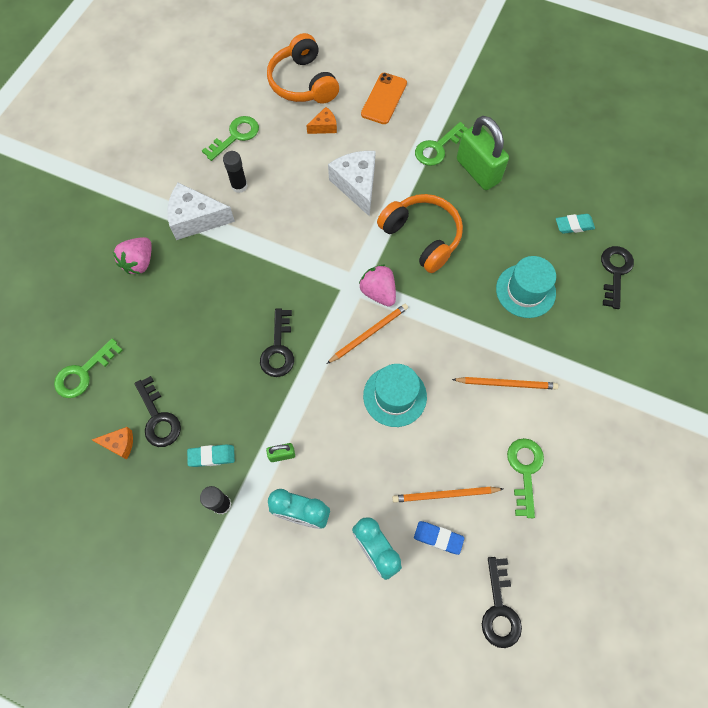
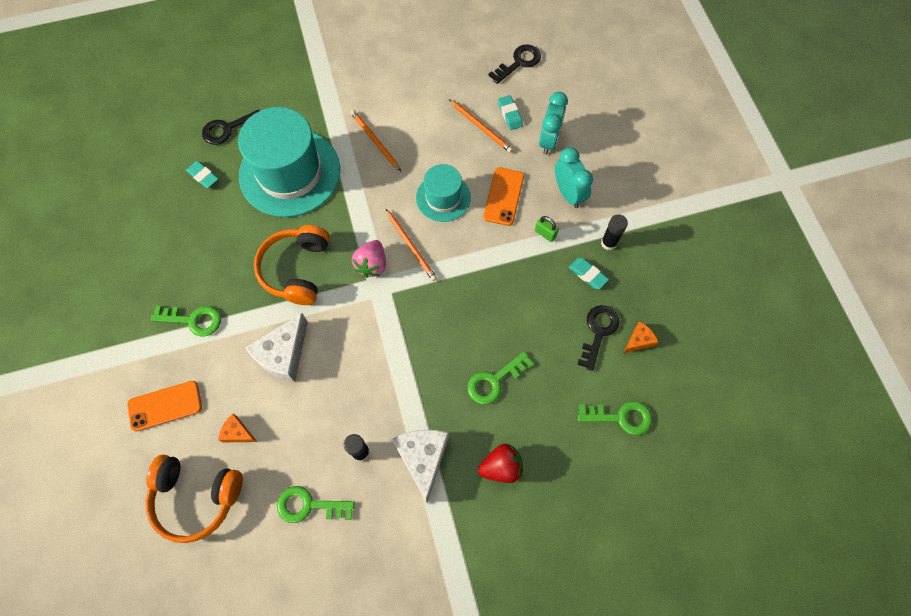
camera: 130 degrees left, 0 degrees up
orange cheese [92,427,133,460] -> orange cheese turned 90 degrees clockwise [624,322,658,353]
pink strawberry [113,237,152,274] -> red strawberry [478,444,523,483]
white cheese [167,183,235,240] -> white cheese turned 150 degrees counterclockwise [392,429,449,503]
black key [260,309,294,377] -> none
orange headphones [267,33,339,103] -> orange headphones turned 75 degrees clockwise [146,455,243,543]
orange pencil [327,304,408,364] -> orange pencil turned 135 degrees counterclockwise [386,209,437,281]
blue eraser [414,521,465,555] -> turquoise eraser [498,95,523,130]
green padlock [457,116,509,190] -> none
turquoise hat [496,256,556,318] -> turquoise hat [238,107,340,217], size x1.87
green key [507,438,544,518] -> green key moved to [467,351,533,404]
none -> orange phone [483,167,524,226]

